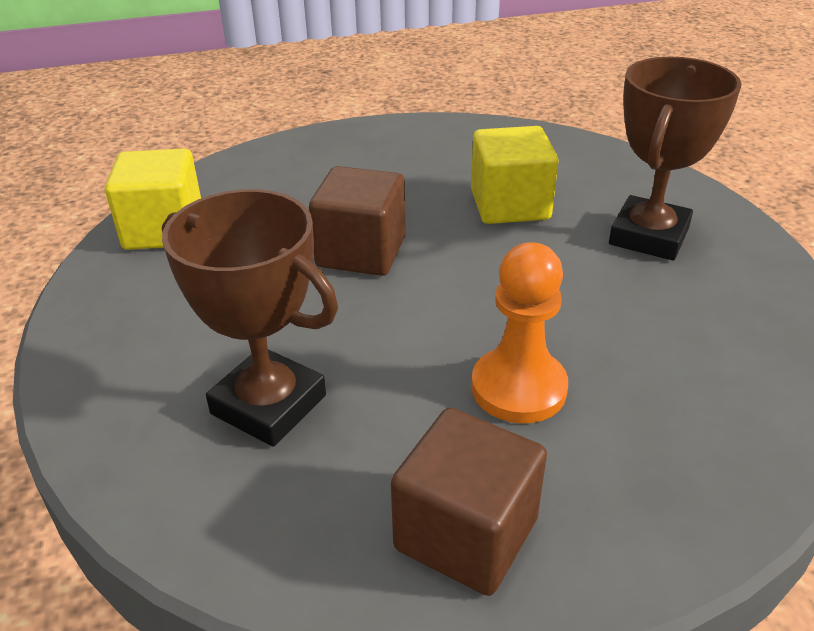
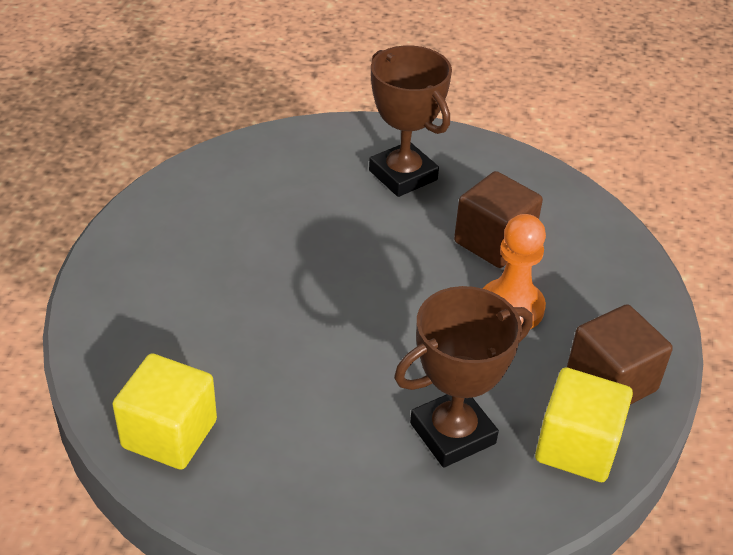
camera: 65 degrees left, 5 degrees up
brown cube [309,166,406,276] -> brown cube moved to [454,171,543,268]
yellow cube [471,126,558,224] -> yellow cube moved to [535,367,633,482]

